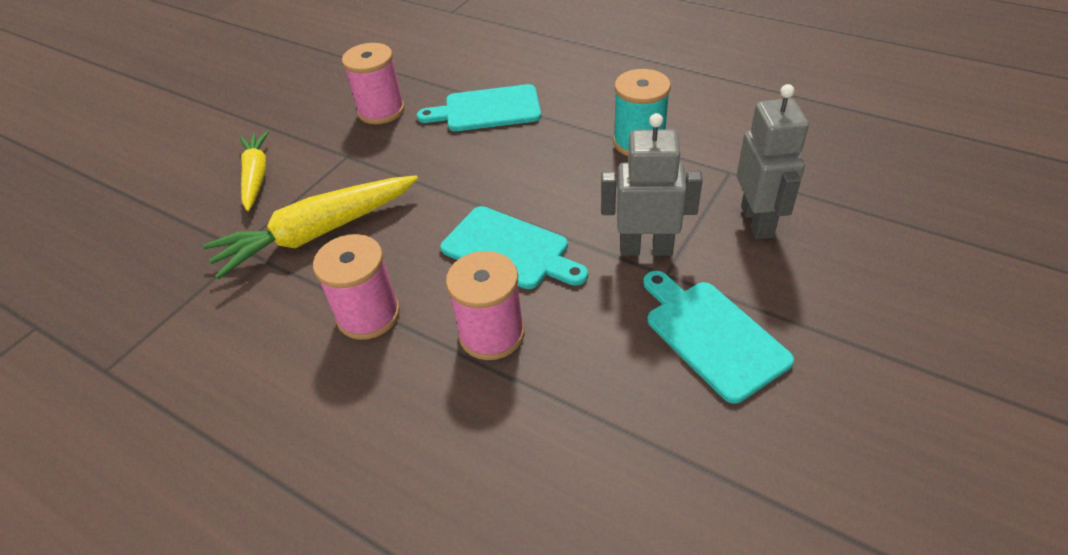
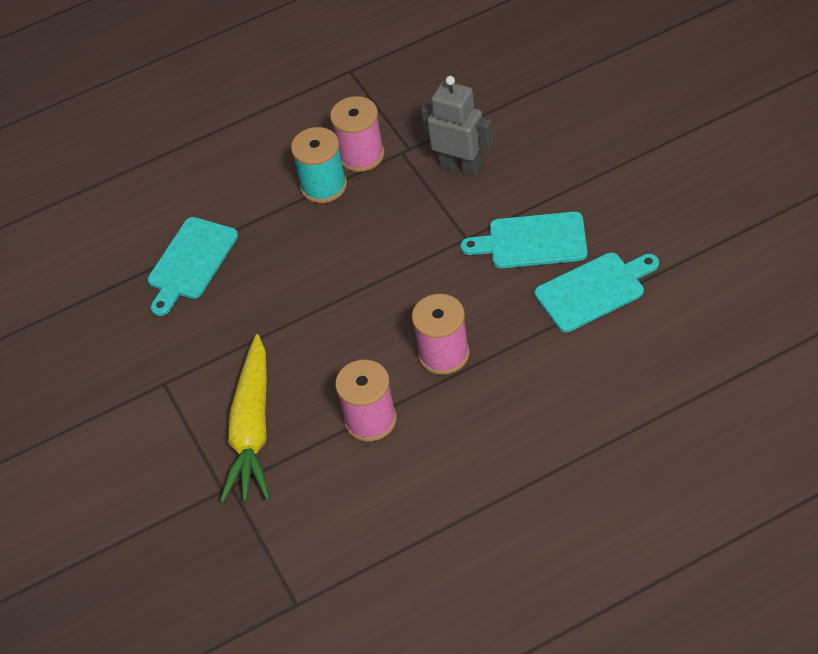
camera: 55 degrees left, 5 degrees up
yellow carrot [240,131,269,211] -> none
pink spool [342,43,405,124] -> pink spool moved to [330,96,385,172]
turquoise cutting board [440,206,588,289] -> turquoise cutting board moved to [534,253,659,332]
grey robot [601,113,703,256] -> none

